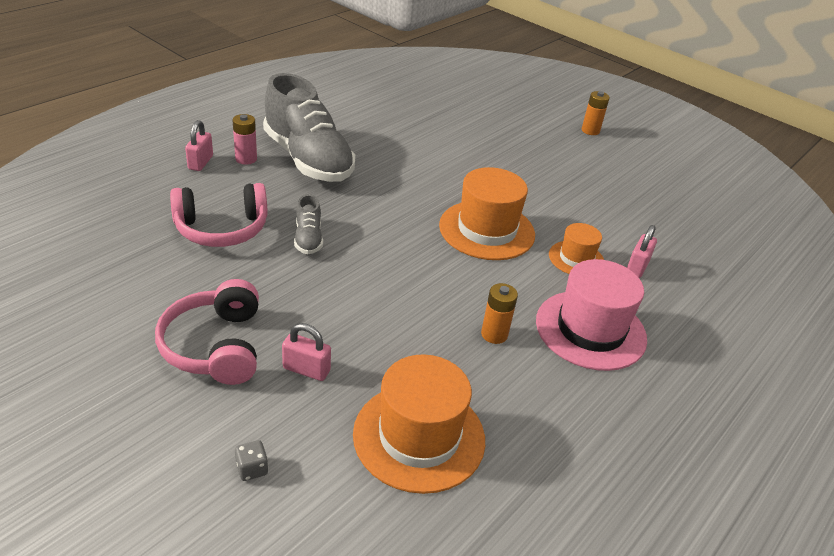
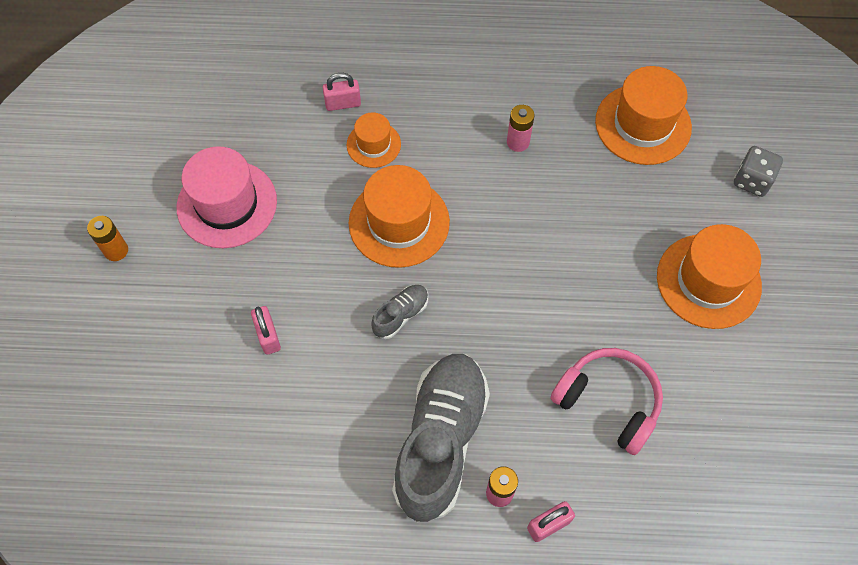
camera: 125 degrees left, 25 degrees up
pink headphones [155,279,259,385] -> orange hat [657,224,762,329]
grey dice [235,440,268,481] -> grey dice [734,146,783,197], size x1.77
pink padlock [282,323,331,381] -> pink padlock moved to [251,306,281,355]
grey shoe [294,194,323,254] -> grey shoe moved to [371,285,428,339]
orange battery [481,283,518,344] -> pink battery [507,105,535,152]
pink hat [536,259,647,371] -> pink hat moved to [177,146,277,248]

